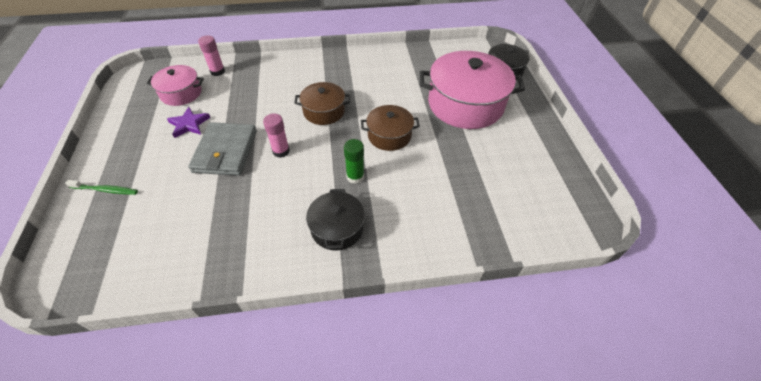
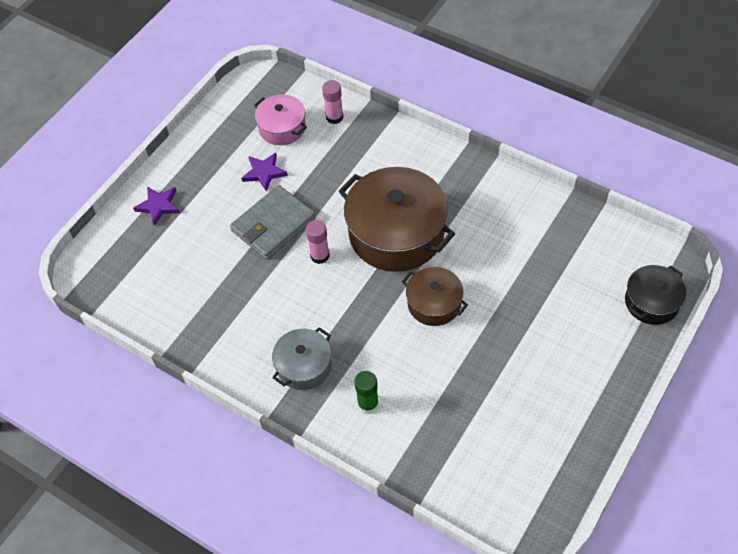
camera: 45 degrees right, 5 degrees up
green toothbrush [65,180,138,195] -> purple star [133,187,180,226]
brown pot [294,82,350,125] -> brown pot [338,167,455,272], size x1.86
black pot [306,189,365,251] -> grey pot [272,327,331,390]
green glue stick [344,139,364,184] -> green glue stick moved to [354,371,379,414]
pink pot [420,51,525,129] -> none

